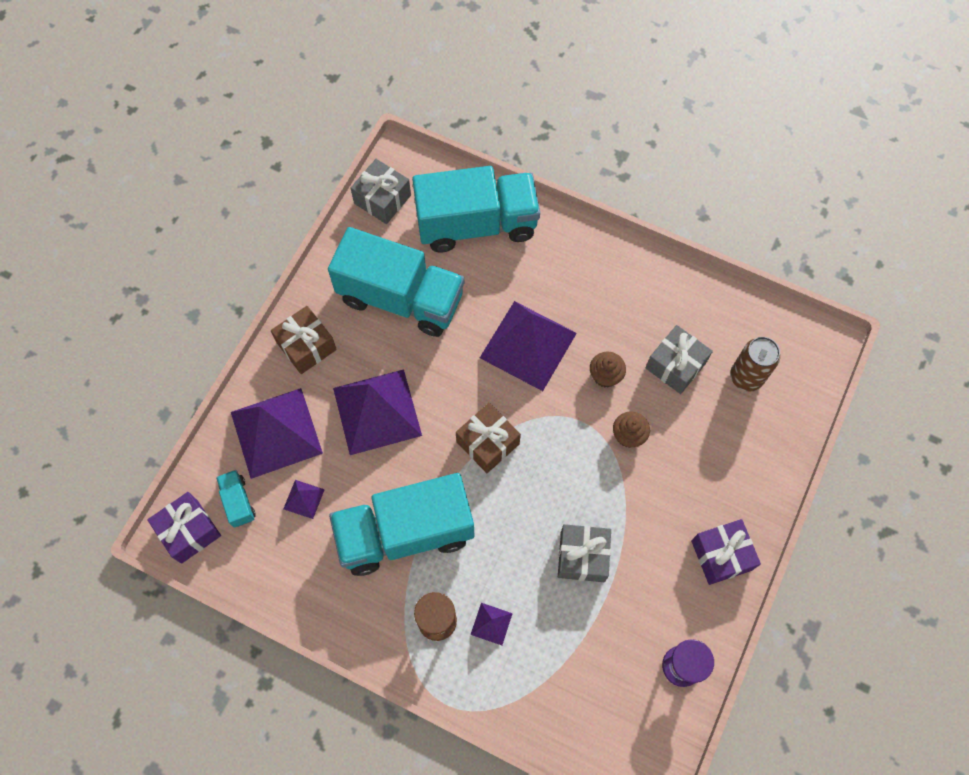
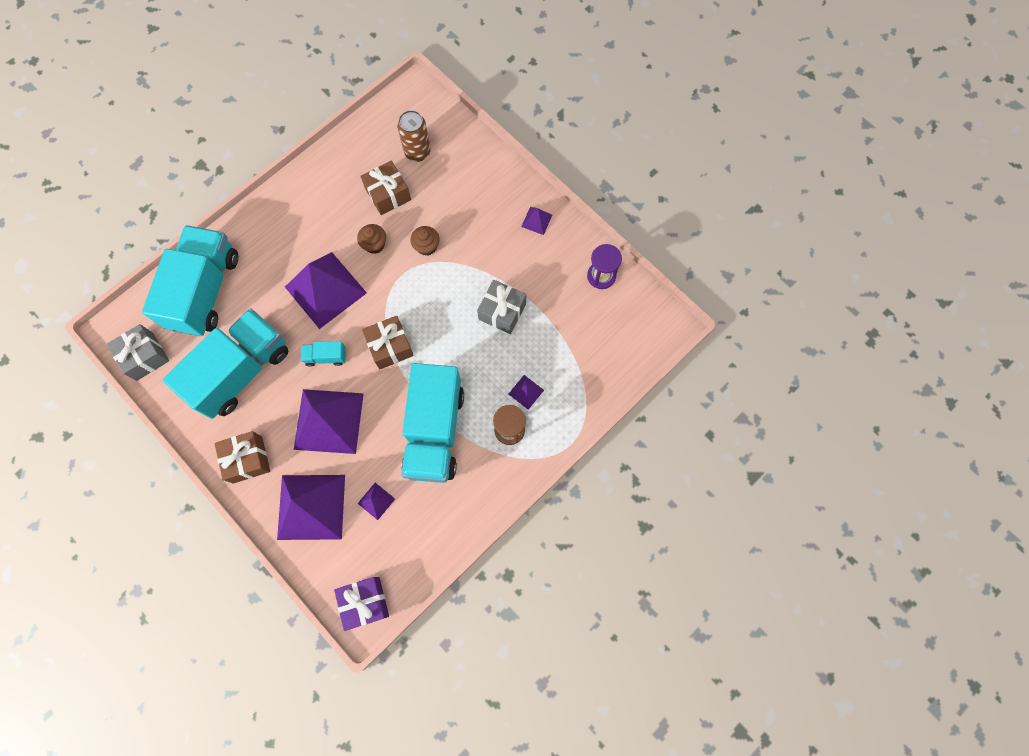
camera: 70 degrees left, 5 degrees up
turquoise truck [216,470,256,528] -> turquoise truck moved to [300,341,346,367]
grey gift [646,325,713,394] -> brown gift [360,160,411,215]
purple gift [691,519,761,585] -> purple pyramid [521,207,552,235]

